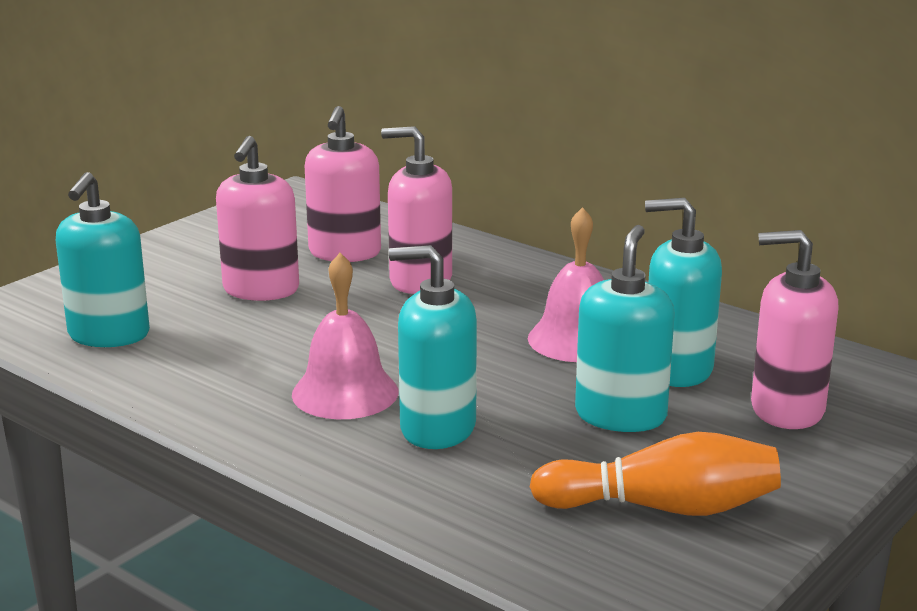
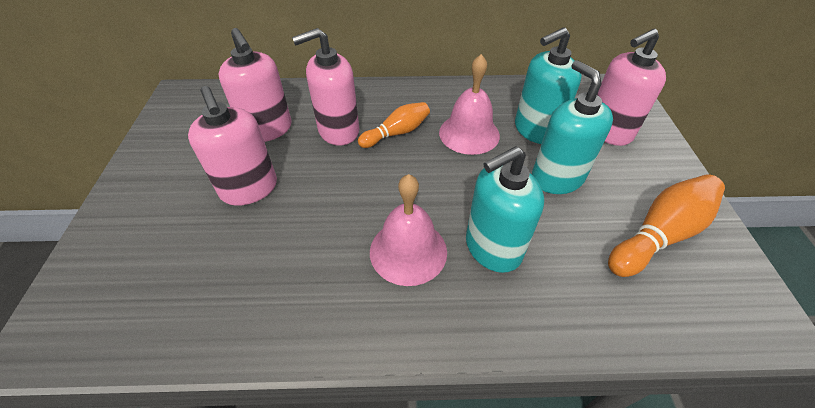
camera: 40 degrees left, 25 degrees up
turquoise soap dispenser [56,172,150,347] -> none
none -> orange bowling pin [358,102,430,148]

